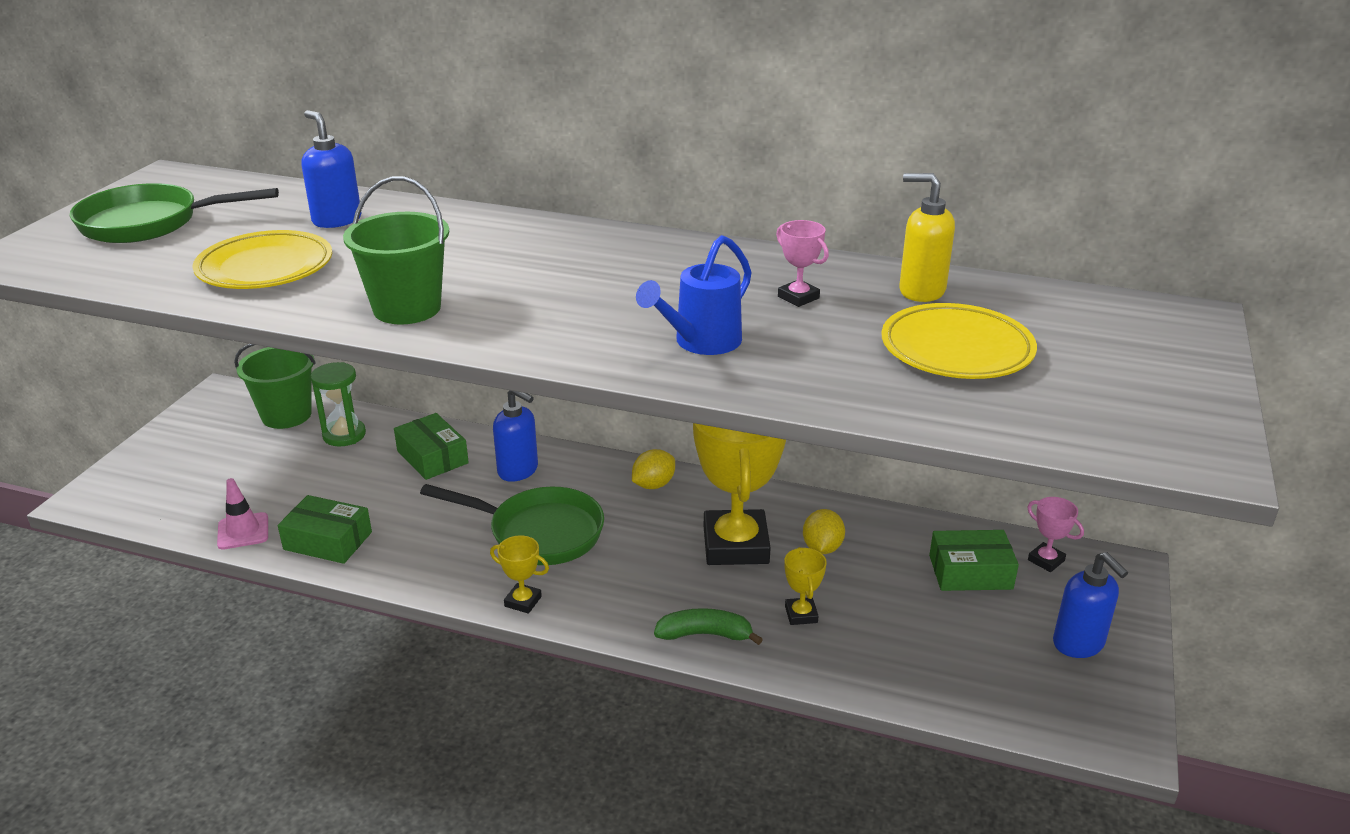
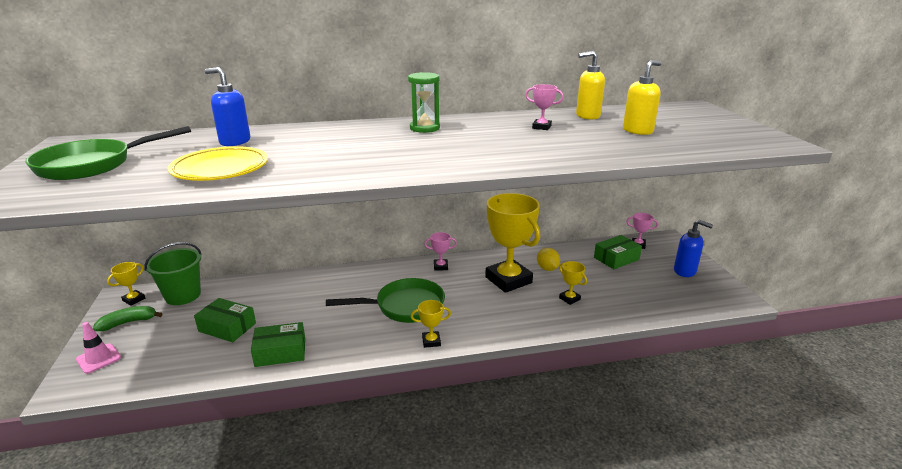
camera: 30 degrees left, 5 degrees down
pink traffic cone [217,478,268,550] -> pink traffic cone moved to [76,322,121,374]
green hourglass [311,362,366,446] -> green hourglass moved to [408,72,440,133]
green bucket [343,176,449,324] -> none
green box [394,413,469,480] -> green box moved to [194,298,256,342]
blue soap dispenser [493,390,538,482] -> none
yellow lemon [632,449,675,489] -> pink trophy [424,232,457,271]
blue watering can [636,235,752,355] -> none
green banana [654,608,763,645] -> green banana moved to [93,306,163,331]
yellow plate [882,303,1037,379] -> yellow soap dispenser [623,60,661,135]
none -> yellow trophy [107,262,145,305]

